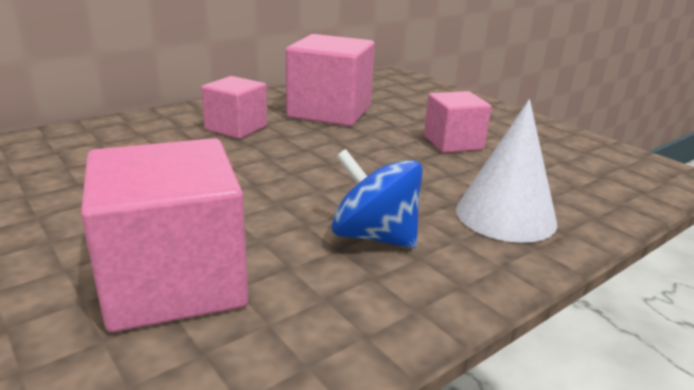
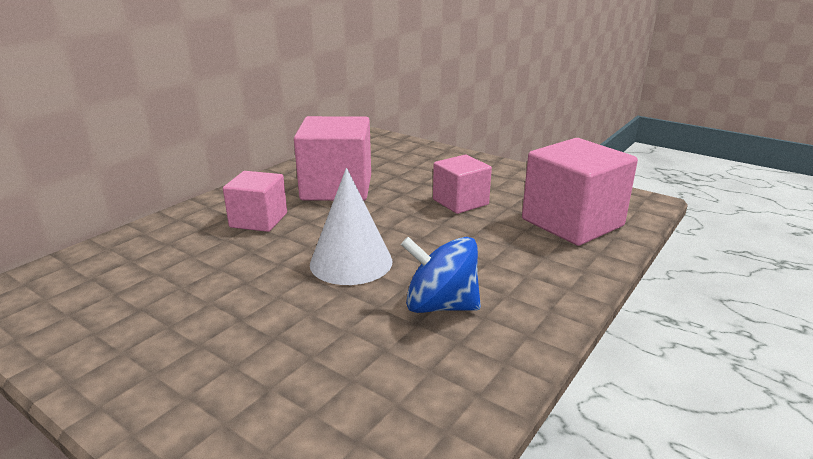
camera: 15 degrees left, 0 degrees up
pink cube [81,138,249,332] -> pink cube moved to [522,138,638,246]
white cone [456,99,557,243] -> white cone moved to [310,168,393,285]

